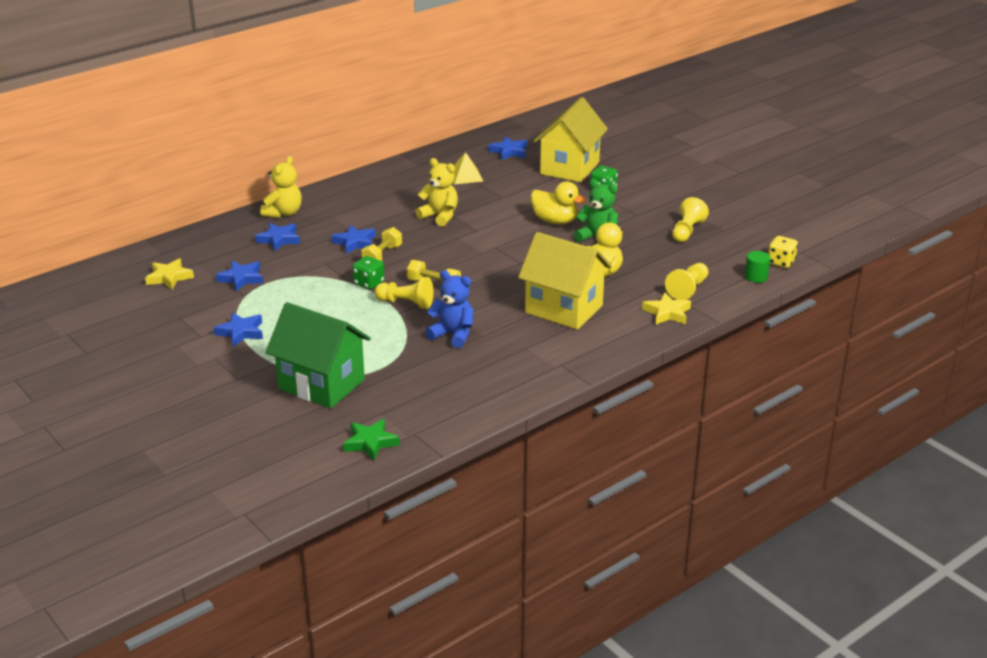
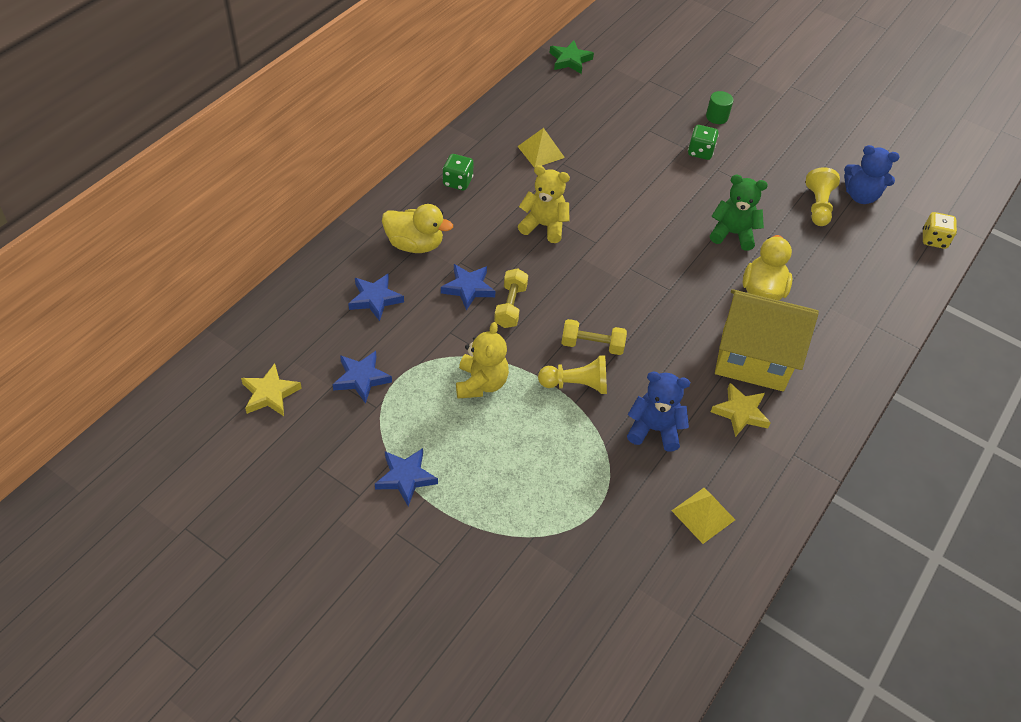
camera: 20 degrees left, 20 degrees up
yellow teddy bear [260,156,302,218] -> yellow teddy bear moved to [456,322,509,399]
green house [265,302,371,408] -> none
green star [343,419,400,461] -> green star moved to [550,41,594,74]
green dice [353,256,384,290] -> green dice moved to [443,154,474,191]
blue star [489,137,527,160] -> none
yellow duck [531,181,586,225] -> yellow duck moved to [382,204,453,253]
yellow house [534,97,608,182] -> none
yellow star [642,292,691,325] -> yellow star moved to [711,383,771,437]
yellow pawn [665,263,709,300] -> none
green cylinder [745,251,770,283] -> green cylinder moved to [706,91,733,124]
none -> yellow pyramid [672,488,735,544]
none -> blue teddy bear [844,145,900,204]

